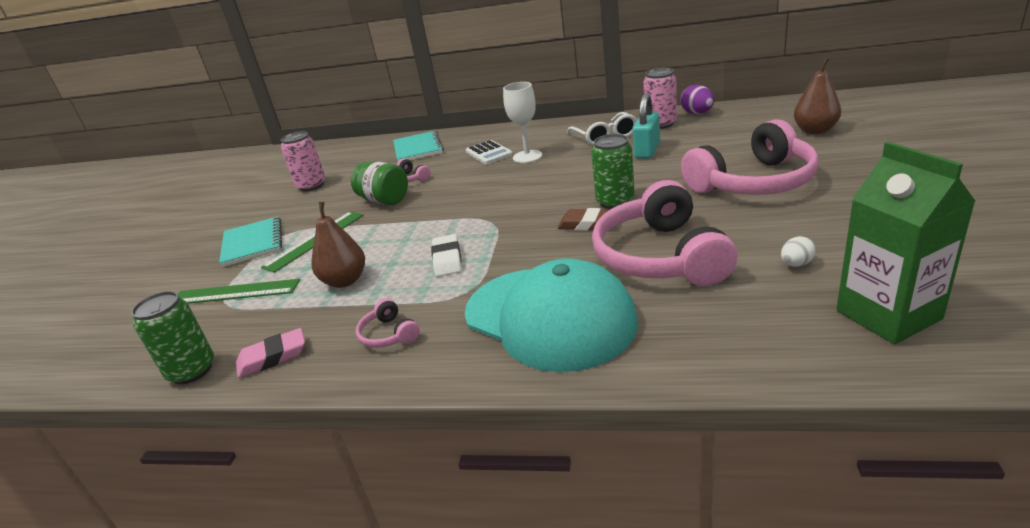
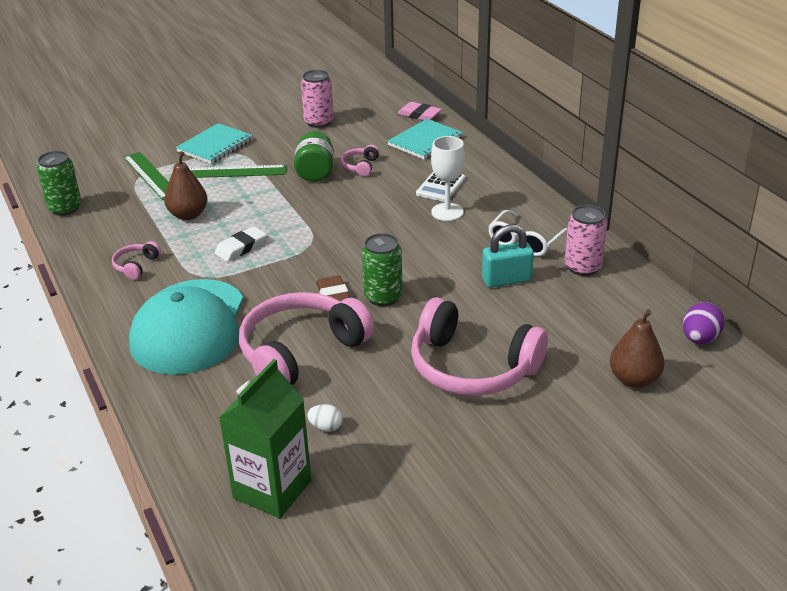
camera: 50 degrees right, 5 degrees up
pink eraser [236,328,305,378] -> pink eraser moved to [397,102,442,120]
purple egg [680,84,714,114] -> purple egg moved to [683,302,725,344]

